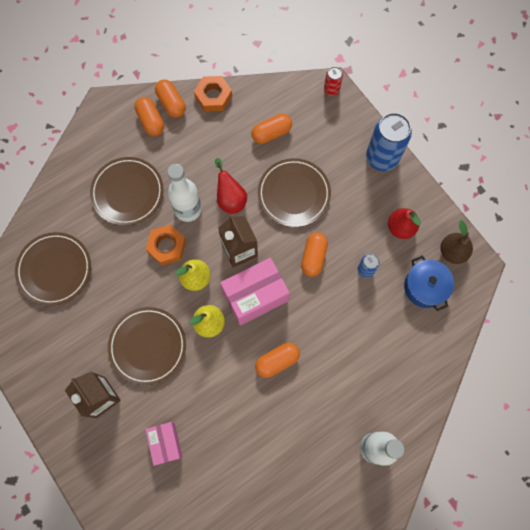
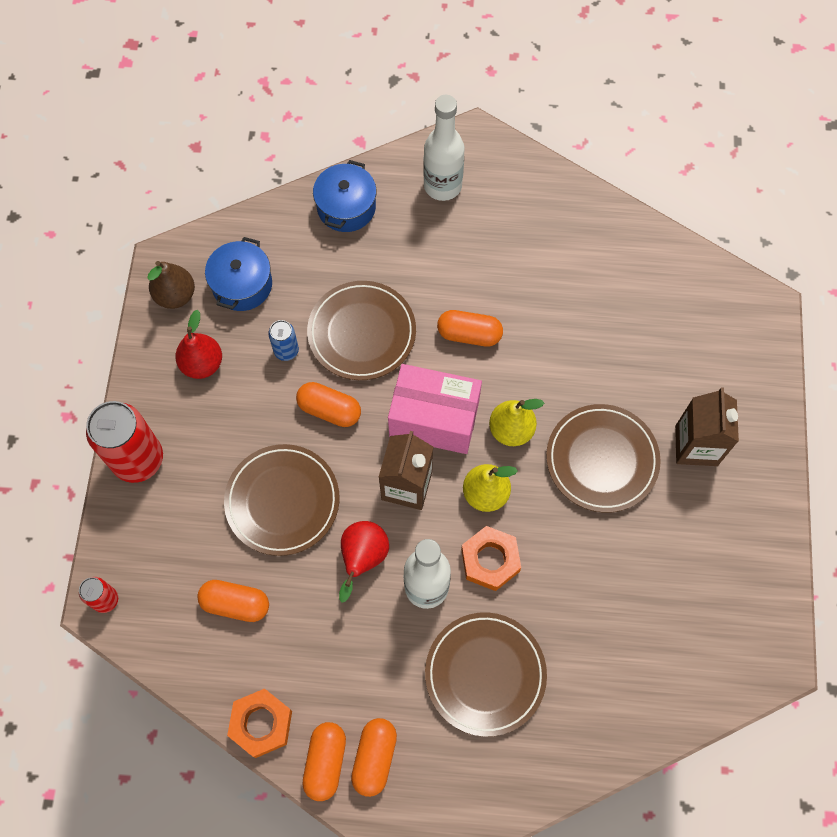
camera: 140 degrees left, 5 degrees down
brown plate [15,232,91,306] -> brown plate moved to [307,281,416,380]
pink box [145,422,183,466] -> none
orange capsule [301,232,328,277] -> orange capsule turned 60 degrees clockwise [296,382,361,427]
blue can [366,113,412,171] -> red can [86,401,163,483]
none -> blue pot [313,160,377,232]

